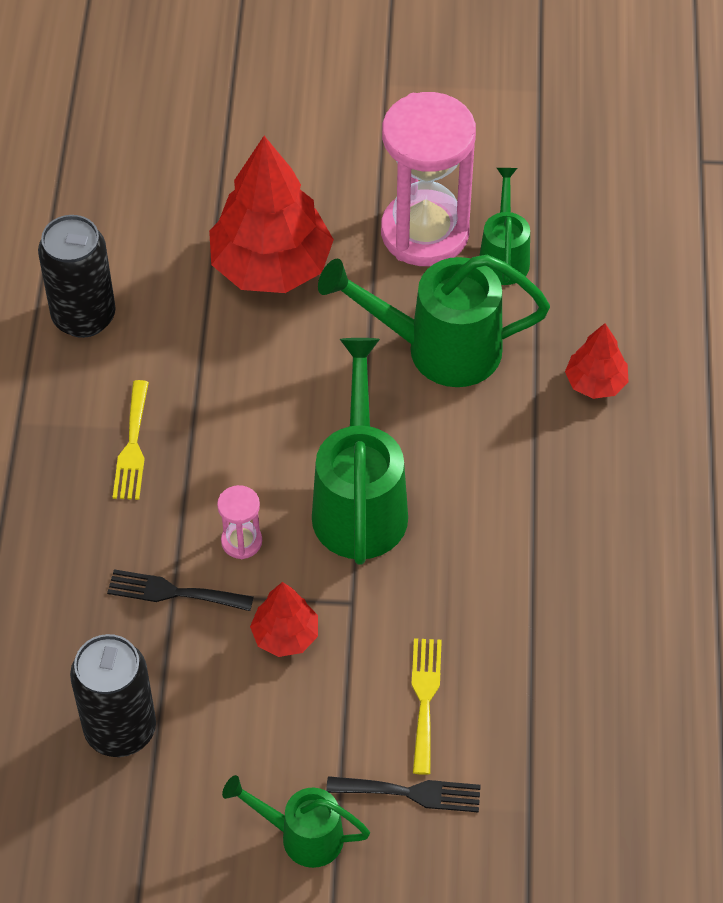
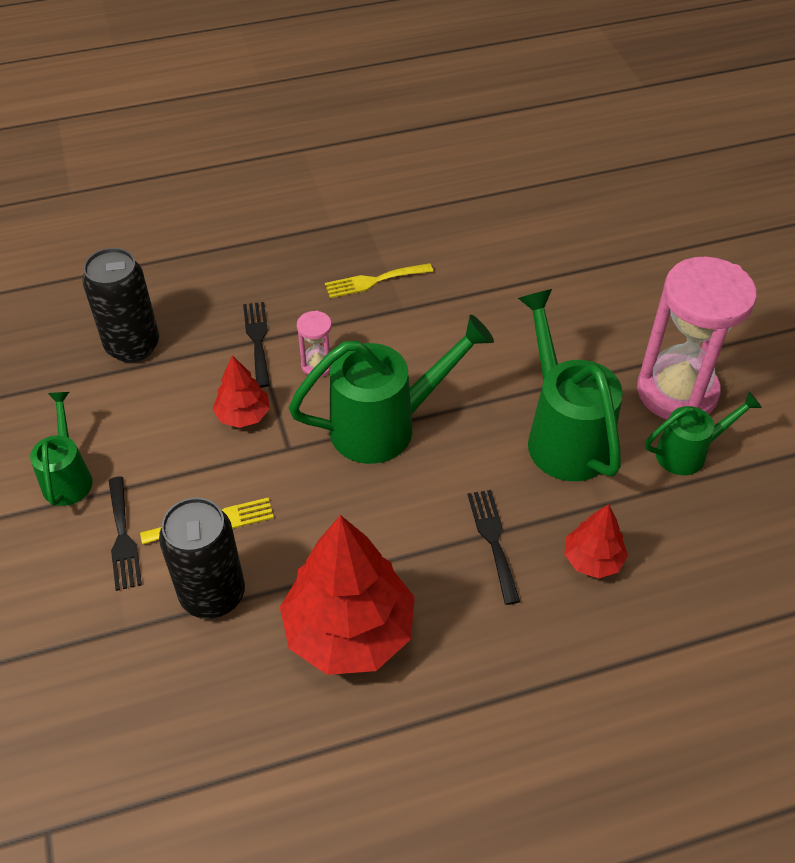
camera: 70 degrees right, 5 degrees down
black can [38,215,116,338] -> black can moved to [159,498,245,619]
red tree [209,136,334,293] -> red tree moved to [280,515,415,675]
none -> black fork [468,490,520,605]

